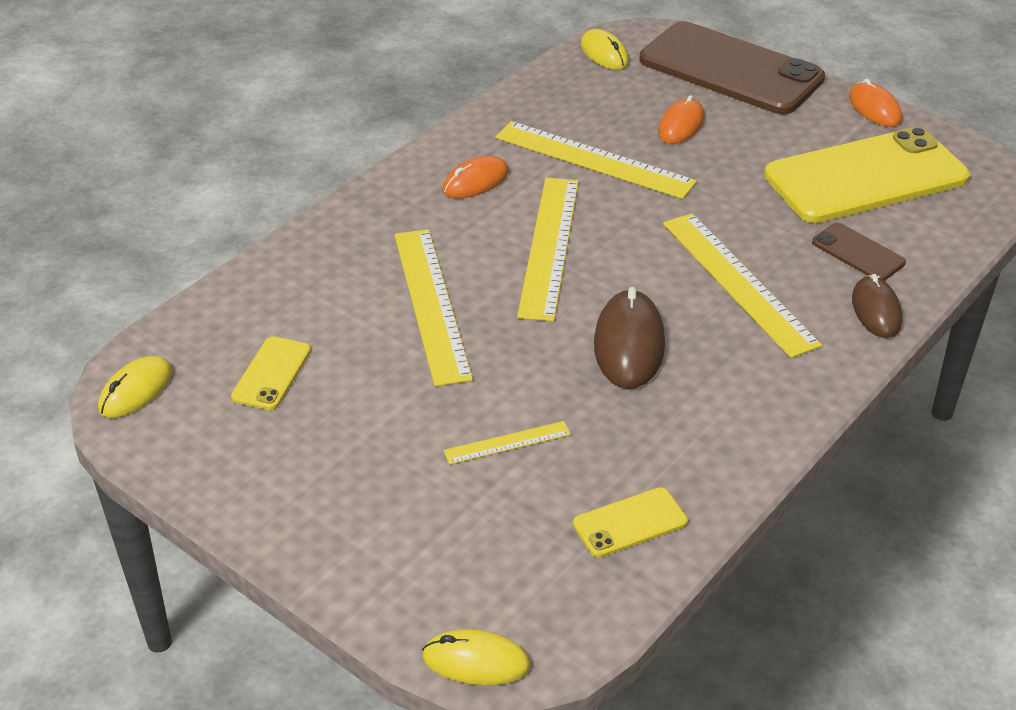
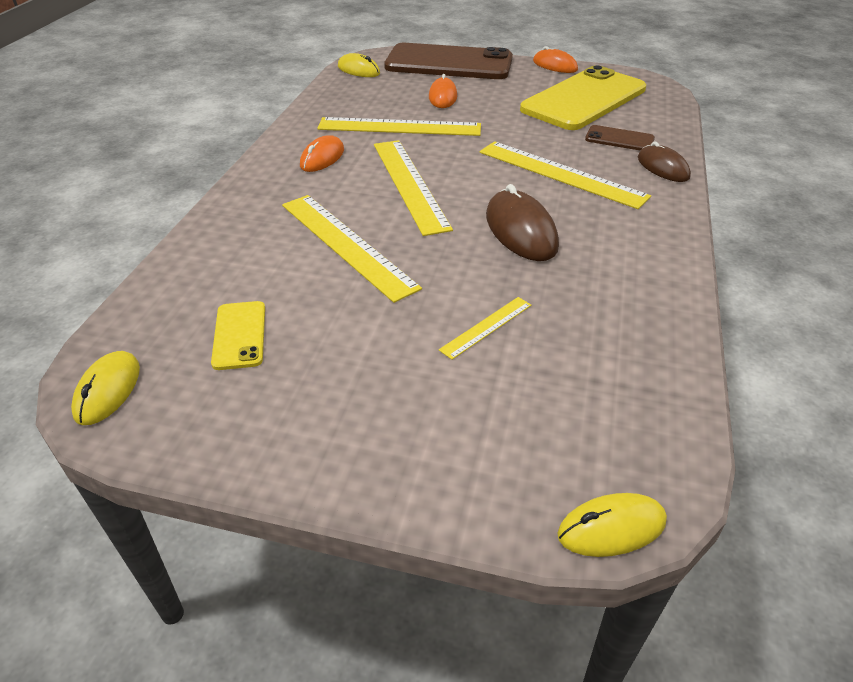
camera: 25 degrees left, 0 degrees up
yellow phone [573,487,688,558] -> none

